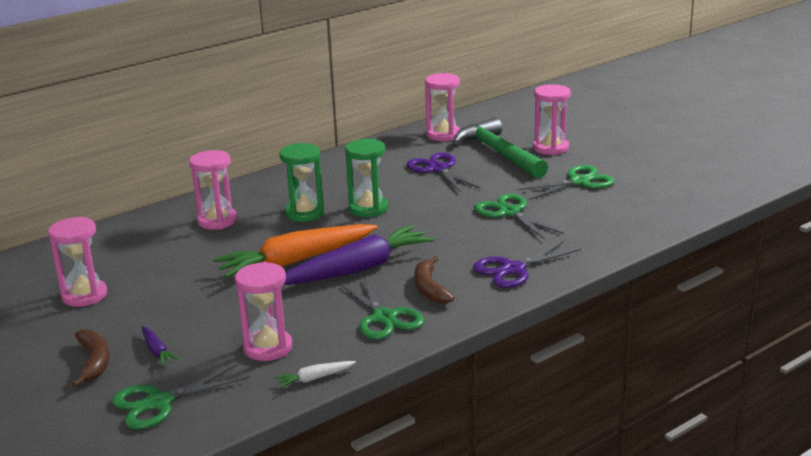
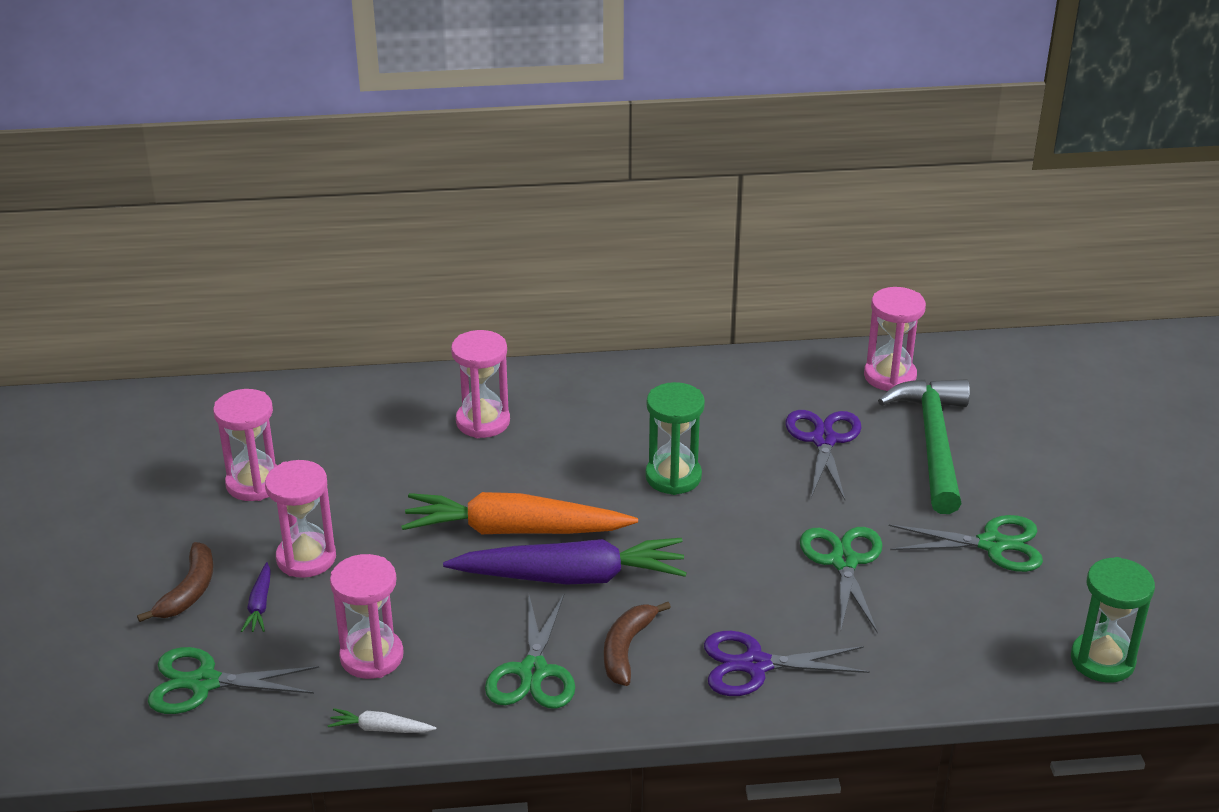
camera: 30 degrees right, 10 degrees up
green hourglass [280,143,324,222] -> green hourglass moved to [1071,557,1155,683]
pink hourglass [533,84,571,155] -> pink hourglass moved to [265,460,336,578]

